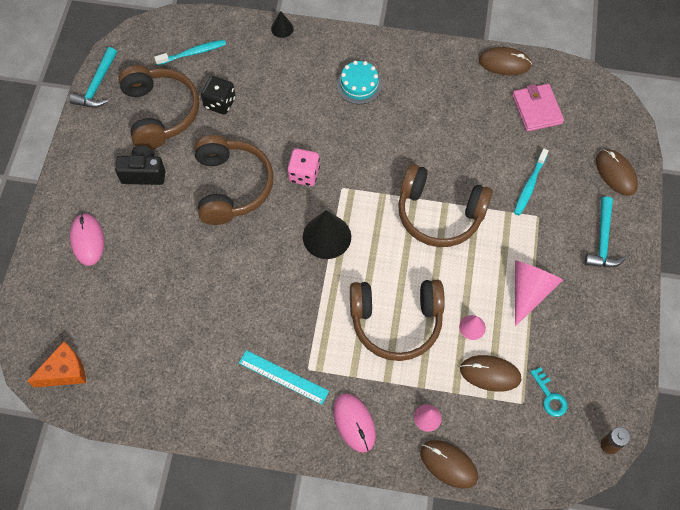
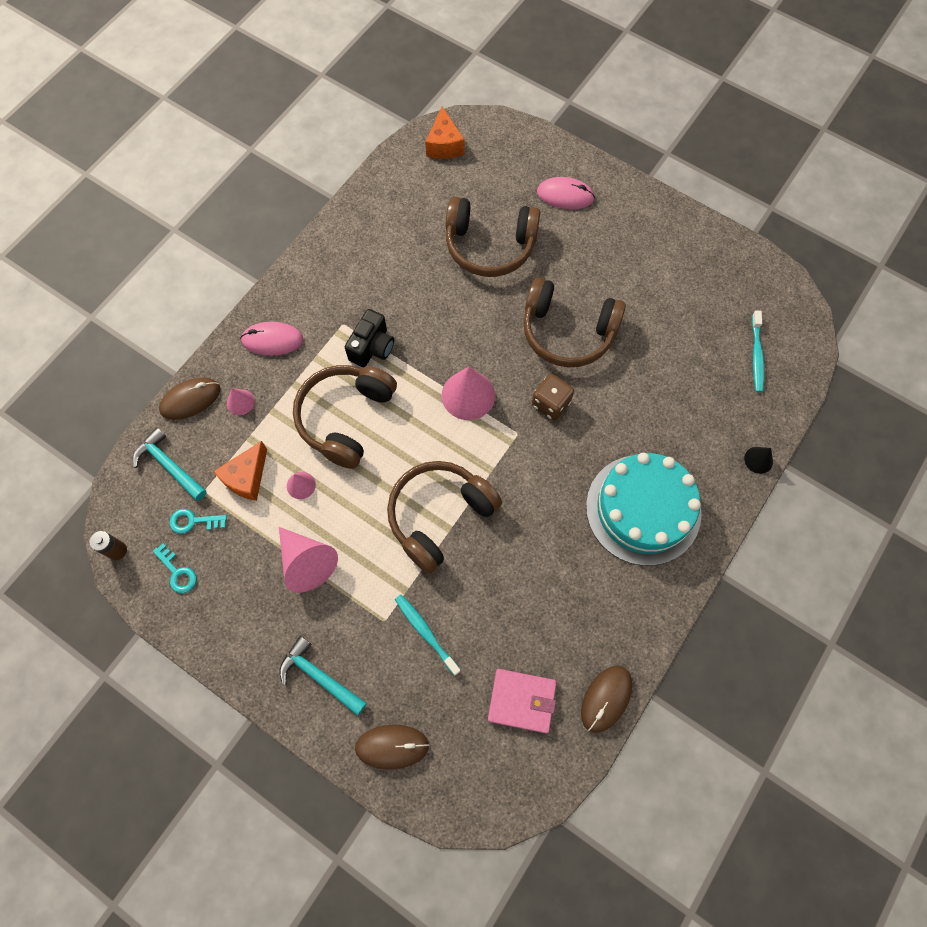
camera: 115 degrees right, 5 degrees up
turquoise hammer [70,47,117,108] -> turquoise hammer moved to [133,427,207,501]
black camera [115,146,165,185] -> black camera moved to [345,309,394,367]
brown headphones [118,65,199,149] -> brown headphones moved to [446,197,541,277]
black dice [201,76,236,115] -> none
turquoise ruler [239,350,329,405] -> none
pink dice [287,148,320,186] -> brown dice [532,374,574,421]
black cone [303,210,351,259] -> pink cone [442,367,495,420]
turquoise cake [337,61,382,104] -> turquoise cake [586,453,702,566], size x2.01
brown mouse [460,355,521,392] -> orange cheese [213,441,267,501]
none -> turquoise key [153,543,196,593]

